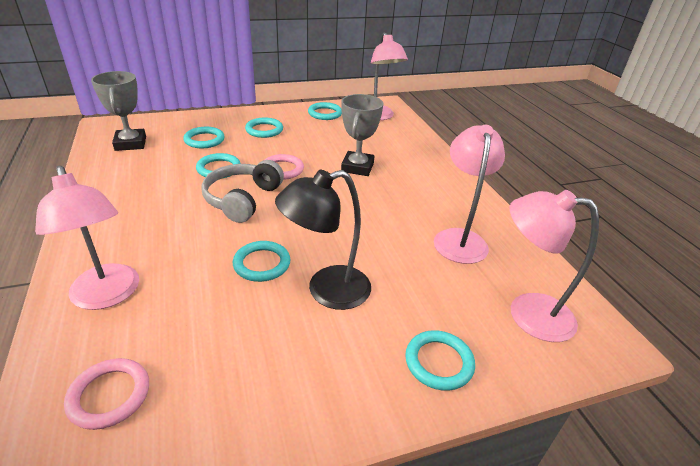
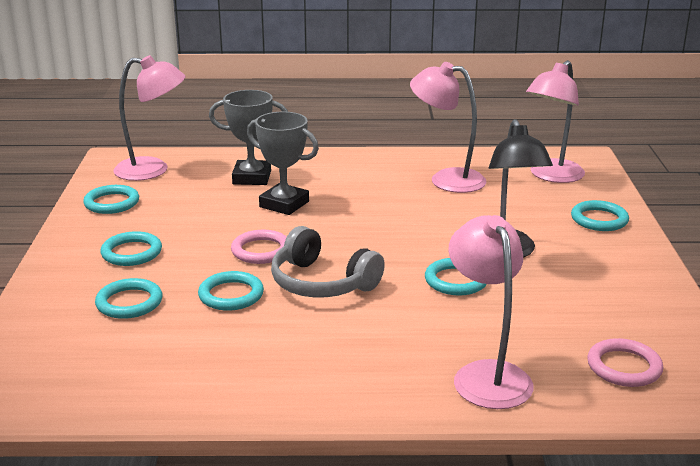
camera: 70 degrees left, 10 degrees down
pink lamp [35,166,139,310] -> pink lamp turned 90 degrees counterclockwise [448,215,534,409]
grey trophy [91,71,146,151] -> grey trophy moved to [209,90,288,185]

